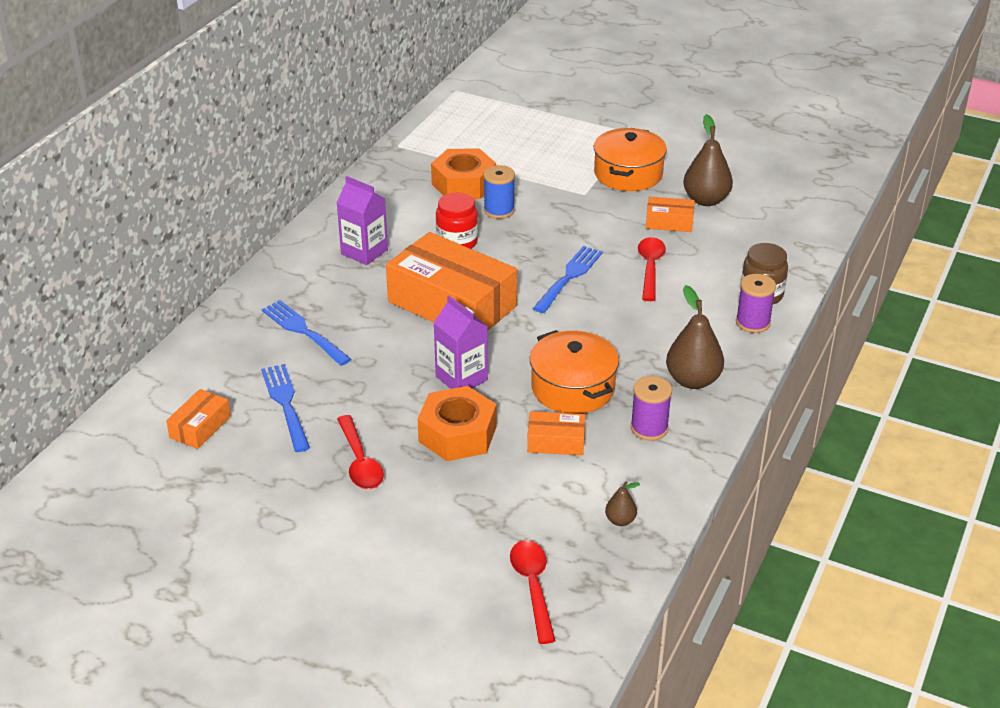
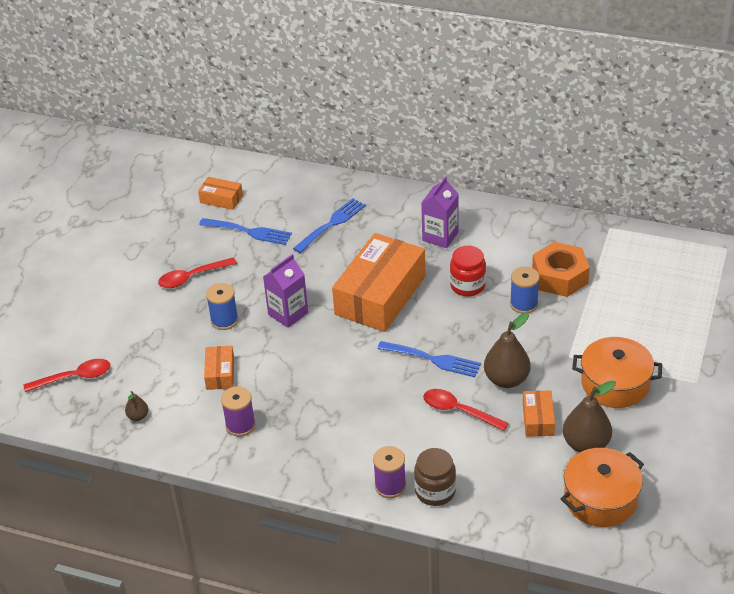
camera: 85 degrees right, 5 degrees up
blue fork [261,364,310,452] -> blue fork turned 45 degrees clockwise [199,218,292,245]
orange nut [418,386,497,461] -> blue spool [206,283,238,330]
orange pot [530,330,619,414] -> orange pot moved to [561,448,644,527]
red spoon [638,237,666,301] -> red spoon turned 150 degrees counterclockwise [423,389,509,431]
brown pear [666,285,724,389] -> brown pear moved to [484,313,531,388]

